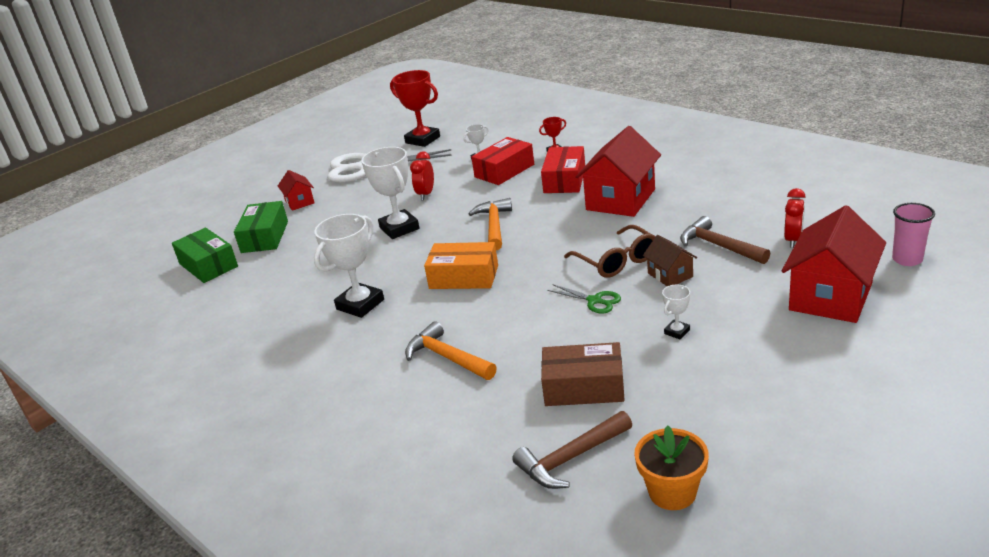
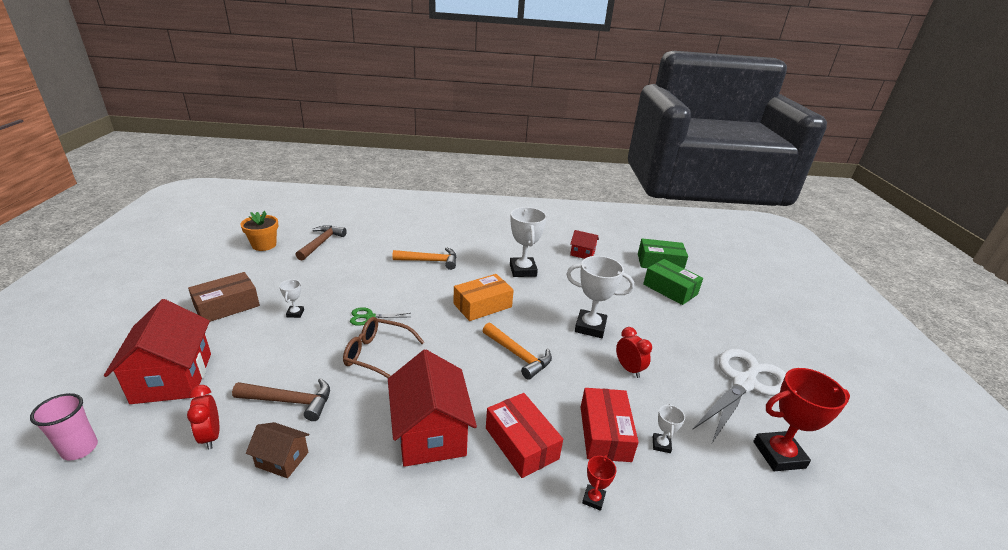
camera: 130 degrees right, 0 degrees up
red house [278,170,314,211] -> red house moved to [570,230,599,259]
brown box [541,342,625,406] -> brown box moved to [188,272,260,322]
brown house [643,235,697,286] -> brown house moved to [246,422,310,478]

